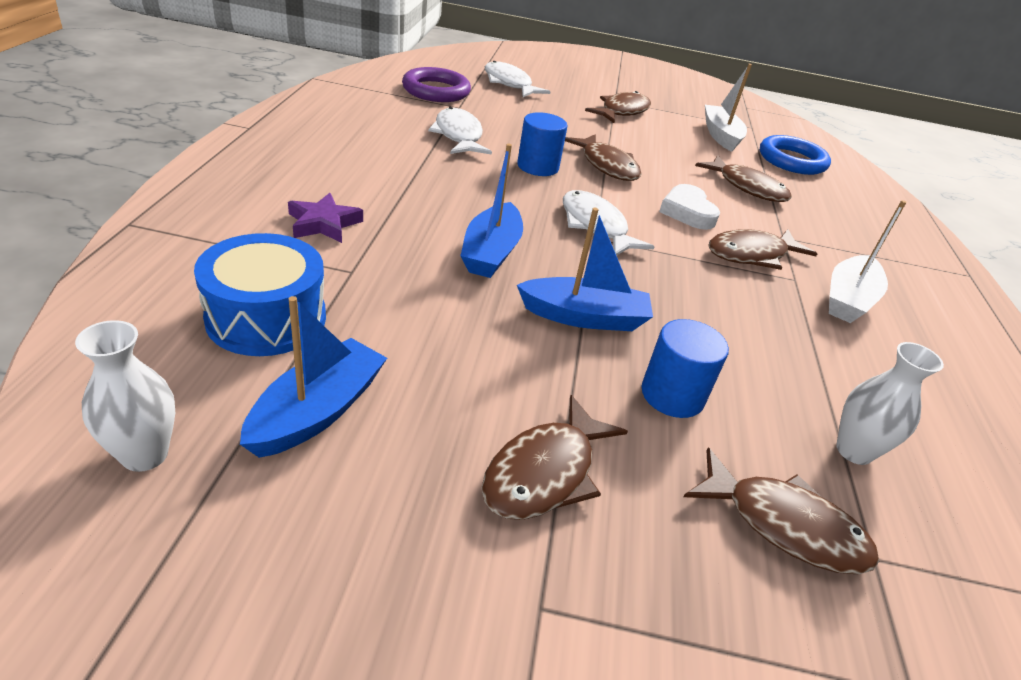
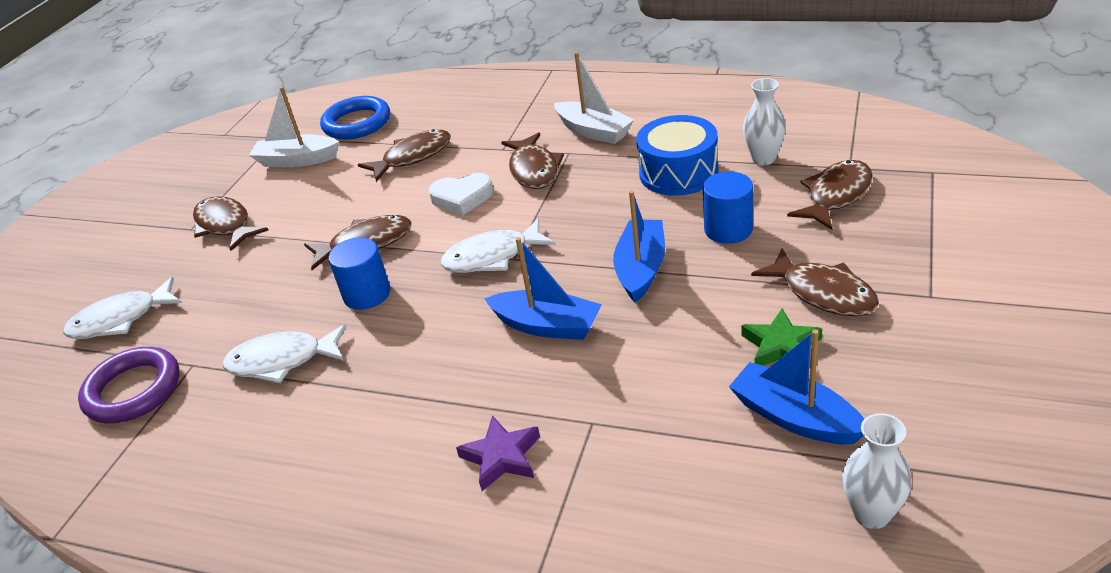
camera: 70 degrees left, 0 degrees up
blue drum [194,233,326,356] -> blue drum moved to [636,115,718,196]
none -> green star [741,308,822,366]

